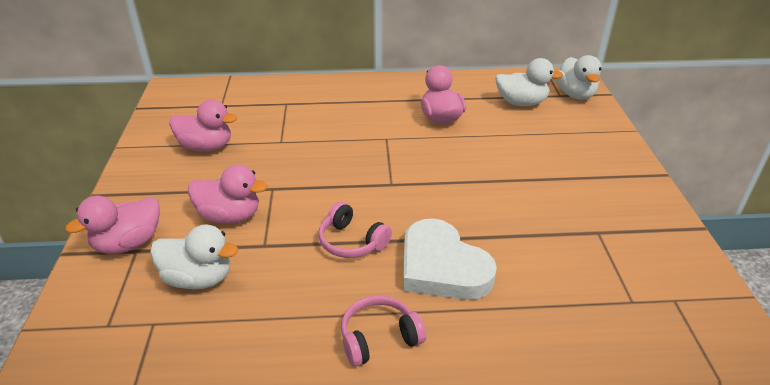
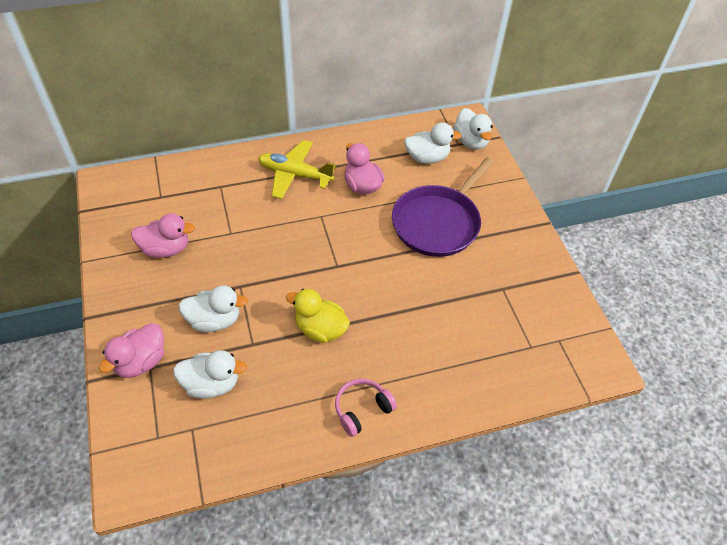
camera: 15 degrees left, 15 degrees up
pink duck [188,164,267,224] -> white duck [179,285,248,332]
pink headphones [318,202,392,258] -> yellow duck [286,289,350,343]
white heart [403,218,497,300] -> none
none -> yellow plane [258,140,336,199]
none -> purple pan [392,157,494,257]

